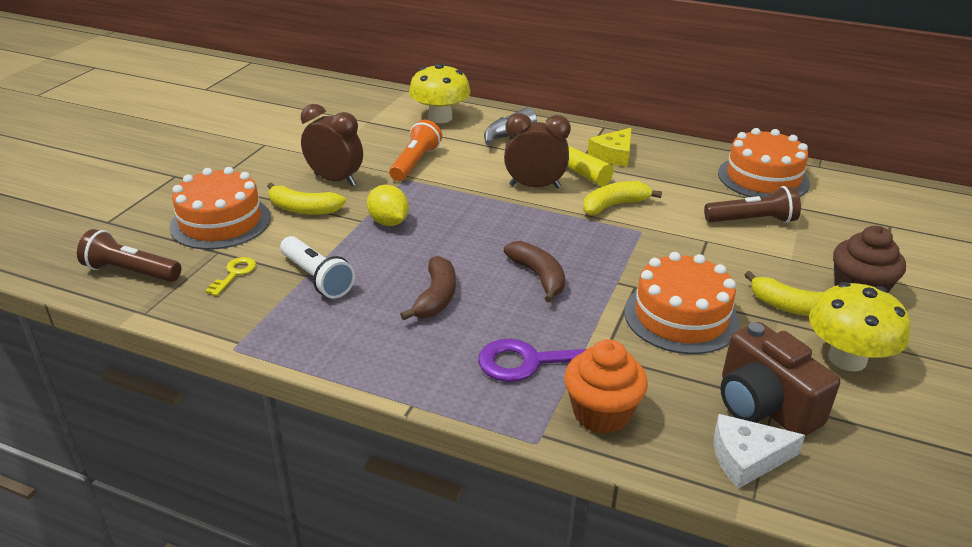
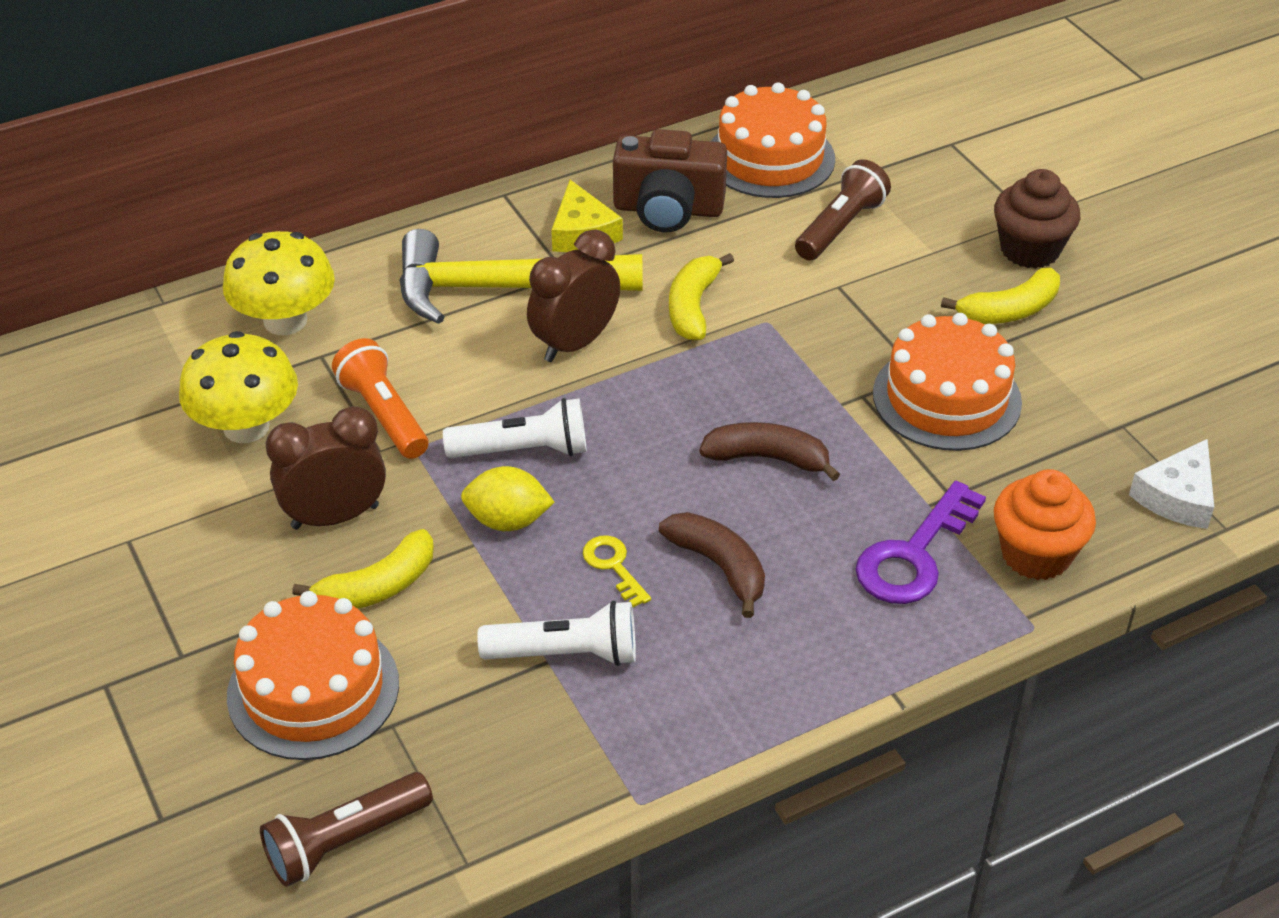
camera: 50 degrees left, 10 degrees up
yellow key [206,257,256,296] -> yellow key moved to [583,535,651,607]
brown camera [720,322,840,436] -> brown camera moved to [613,129,727,232]
yellow mushroom [809,282,911,371] -> yellow mushroom moved to [179,331,298,443]
none -> white flashlight [443,398,587,458]

